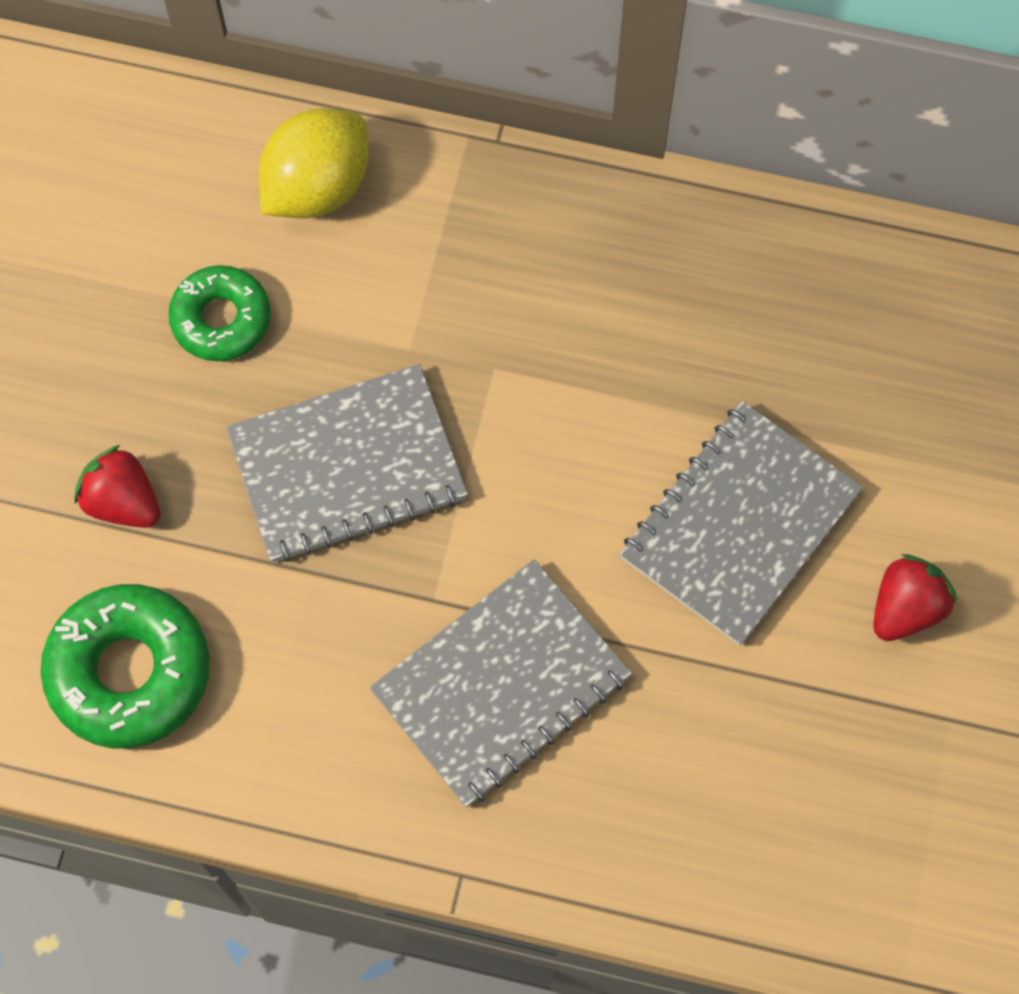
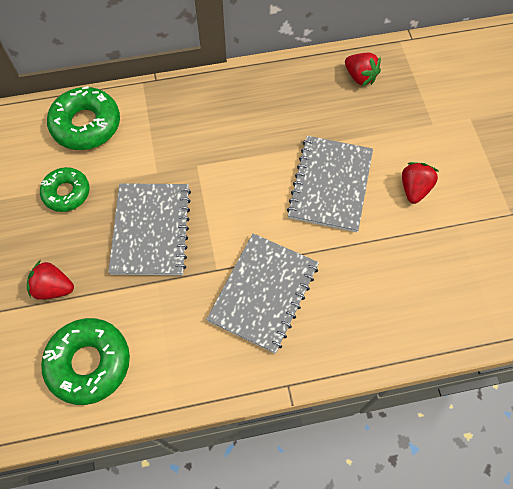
camera: 25 degrees left, 5 degrees down
grey notebook [226,364,468,563] -> grey notebook turned 45 degrees counterclockwise [108,183,191,275]
yellow lemon [259,108,368,218] -> green donut [47,86,120,150]
none -> red strawberry [345,53,381,86]

